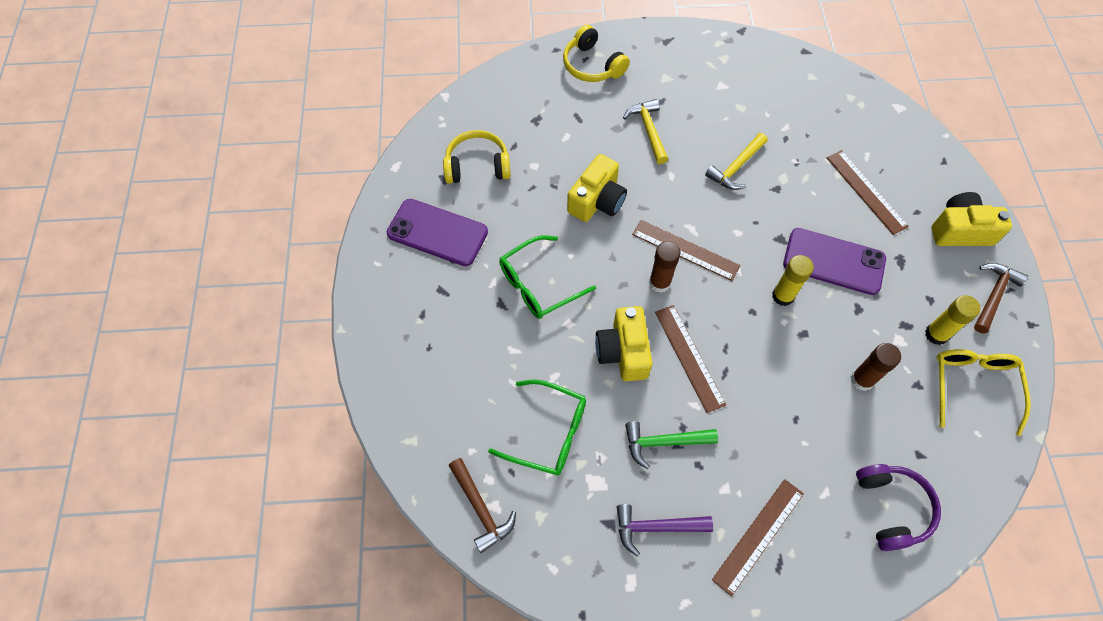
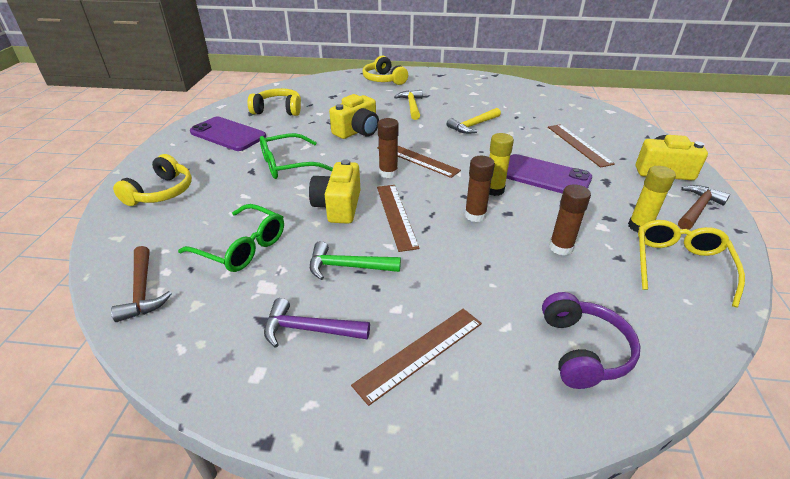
camera: 10 degrees right, 25 degrees down
none -> yellow headphones [113,154,192,206]
none -> brown glue stick [465,156,495,222]

